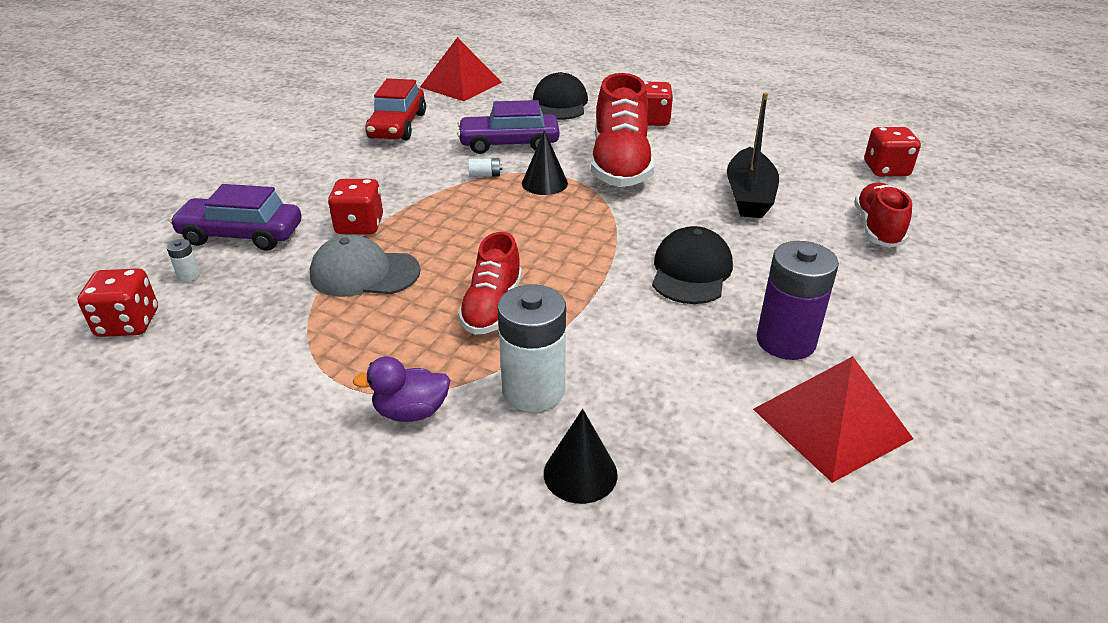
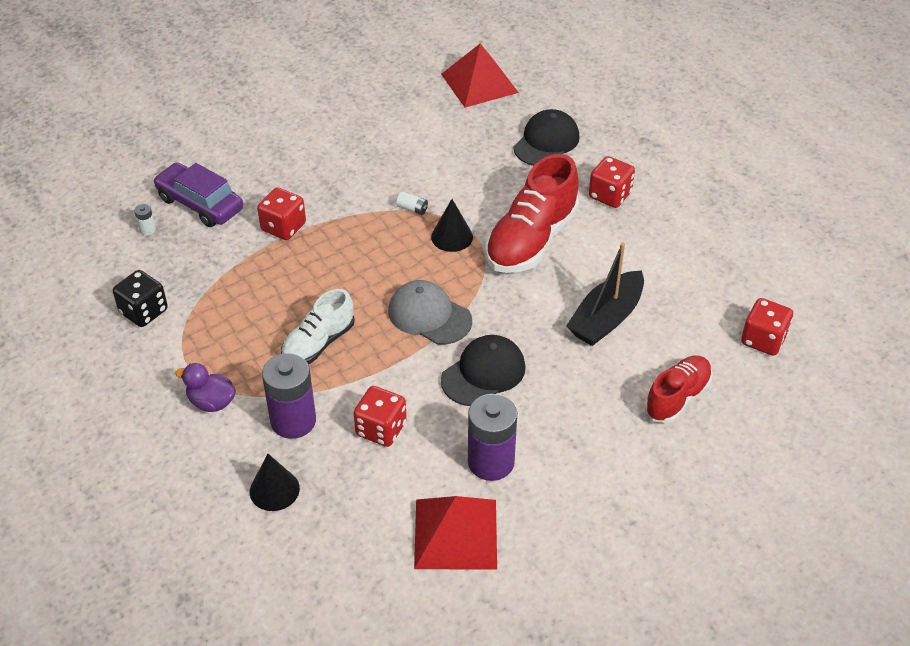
camera: 30 degrees right, 10 degrees up
red dice [77,268,158,337] -> red dice moved to [353,386,407,447]
grey cap [310,235,421,297] -> grey cap moved to [388,280,472,345]
red car [365,78,426,140] -> none
purple car [457,100,560,154] -> none
red shoe [458,232,522,335] -> white shoe [281,289,355,364]
white battery [498,284,566,412] -> purple battery [262,353,316,439]
none -> black dice [113,270,168,327]

